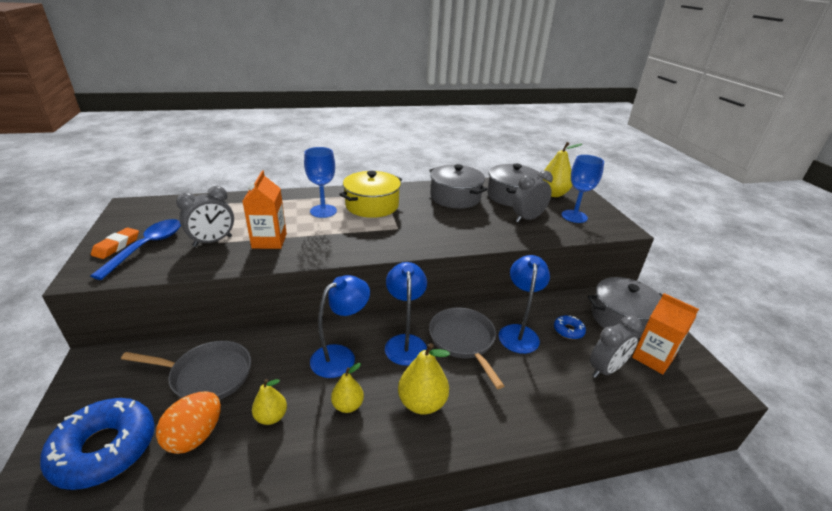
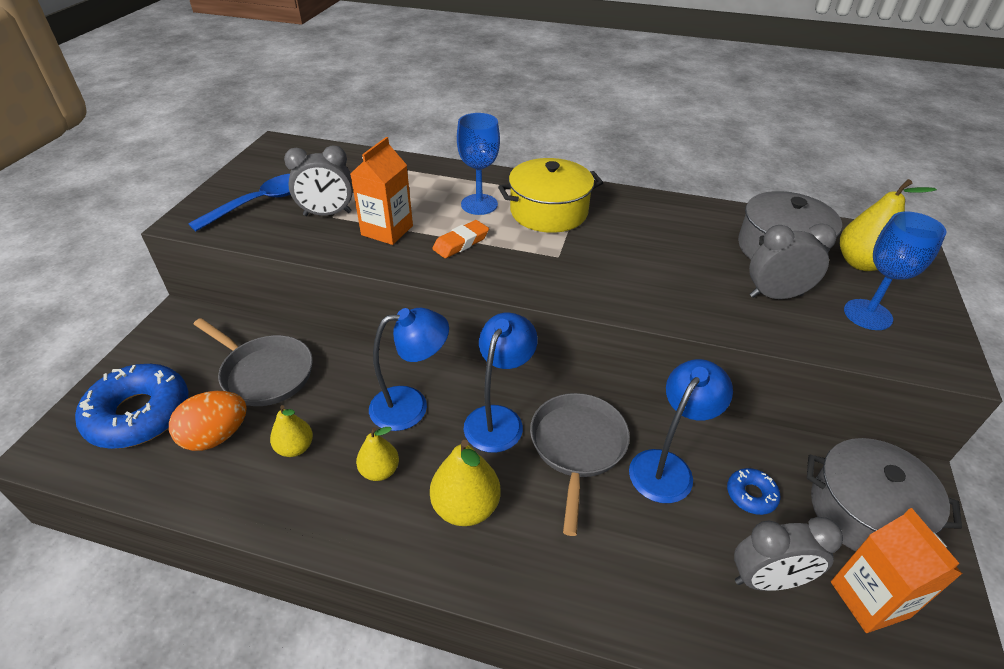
camera: 30 degrees right, 10 degrees up
orange eraser [91,227,139,259] -> orange eraser moved to [432,220,489,258]
grey pot [429,164,487,209] -> none

